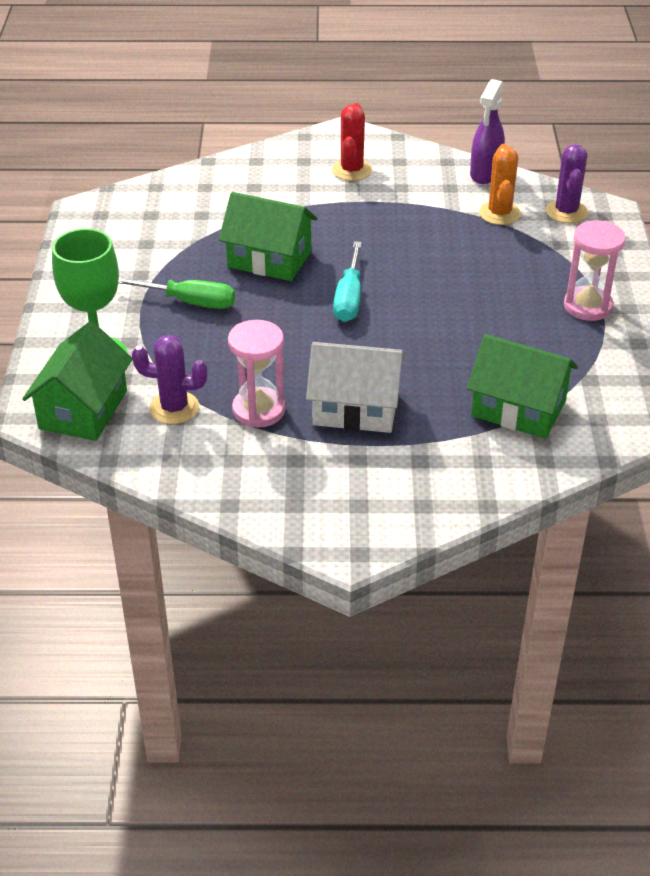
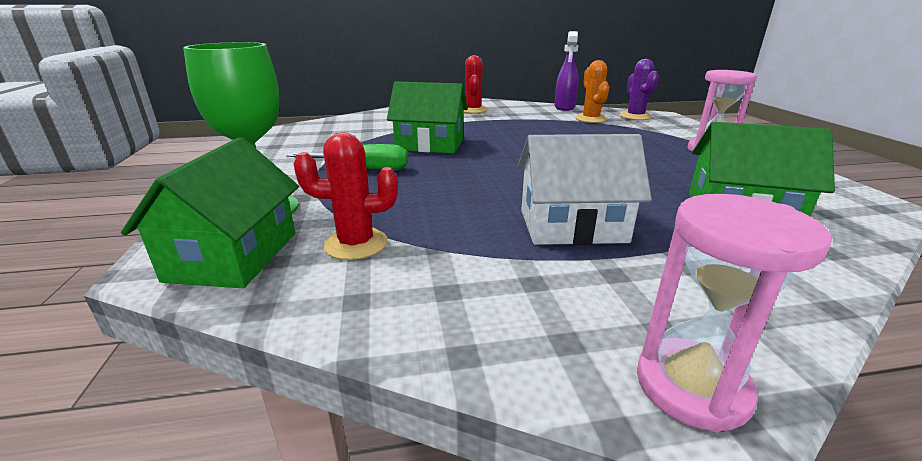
camera: 10 degrees left, 15 degrees down
purple cactus [132,335,208,424] -> red cactus [294,132,398,260]
pink hourglass [228,320,286,428] -> pink hourglass moved to [637,194,832,432]
turquoise screwdriver [333,241,362,322] -> none

